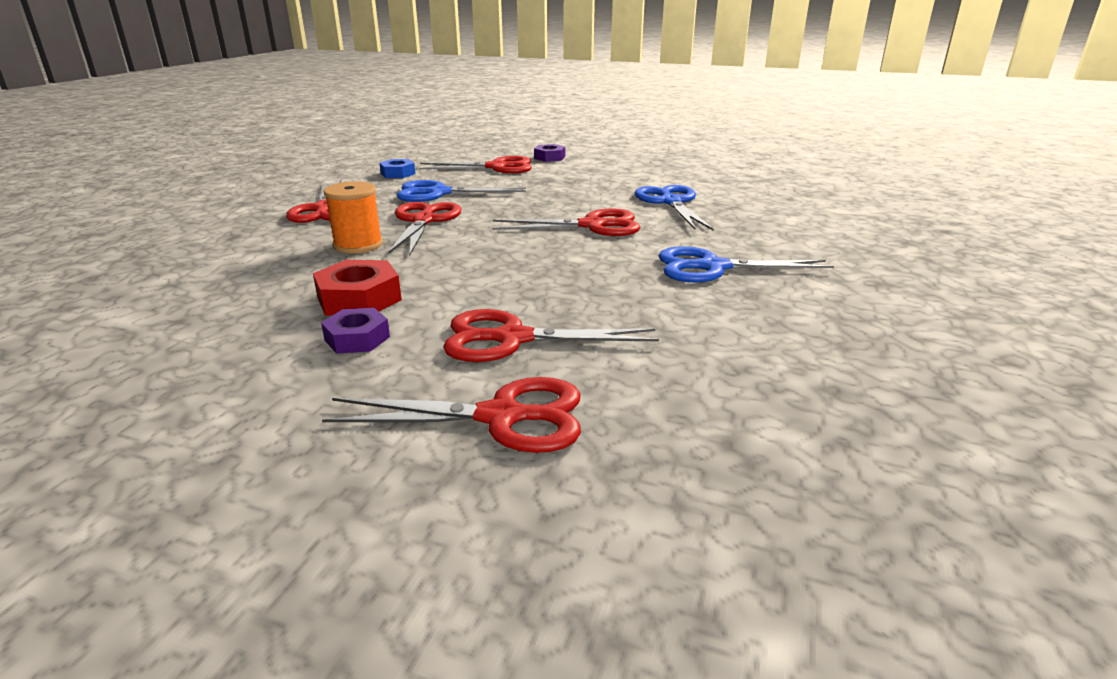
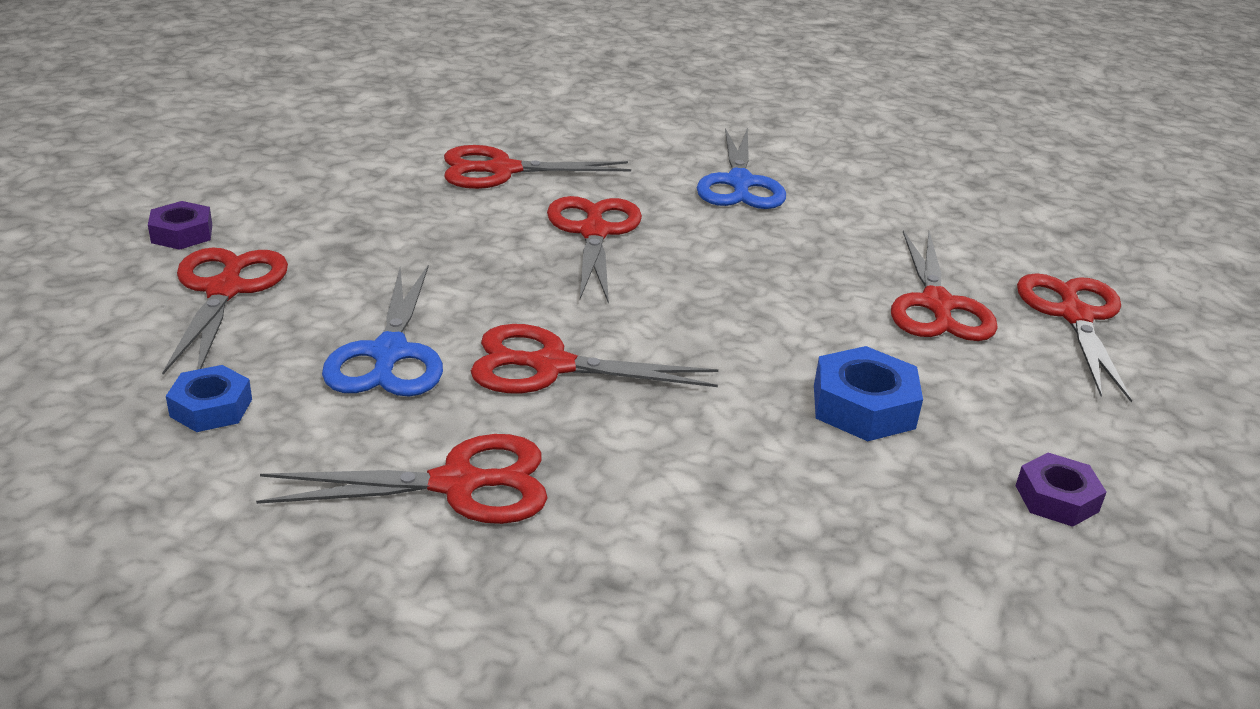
camera: 90 degrees left, 5 degrees up
red nut [313,260,402,316] -> blue nut [814,346,923,441]
purple nut [321,308,390,354] -> purple nut moved to [1015,453,1107,527]
orange spool [324,181,383,254] -> none
blue scissors [635,185,713,230] -> red scissors [444,145,631,189]

